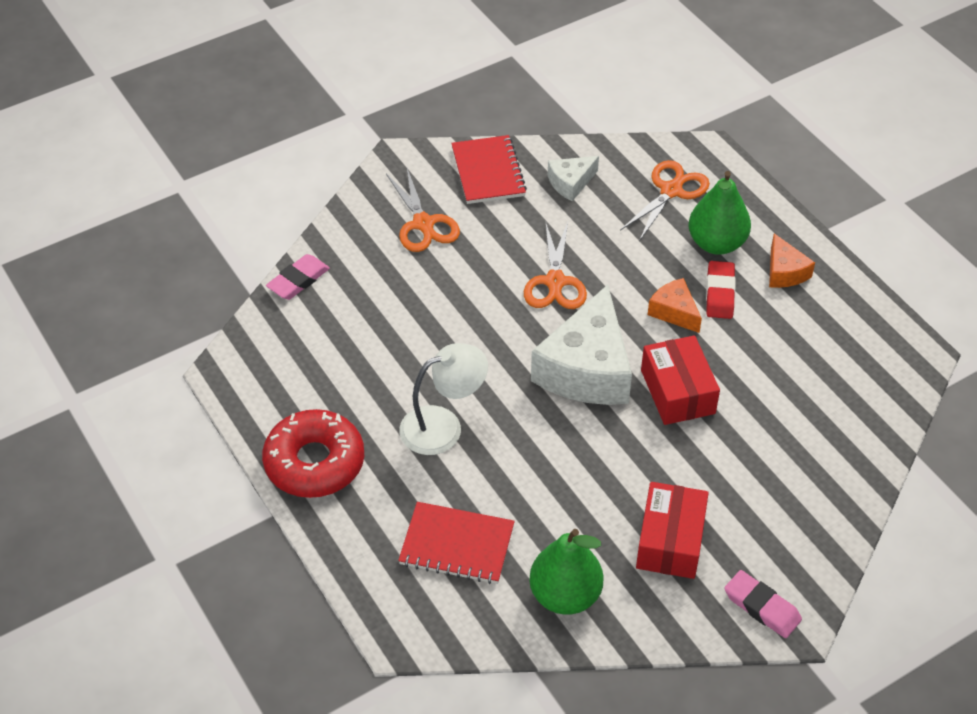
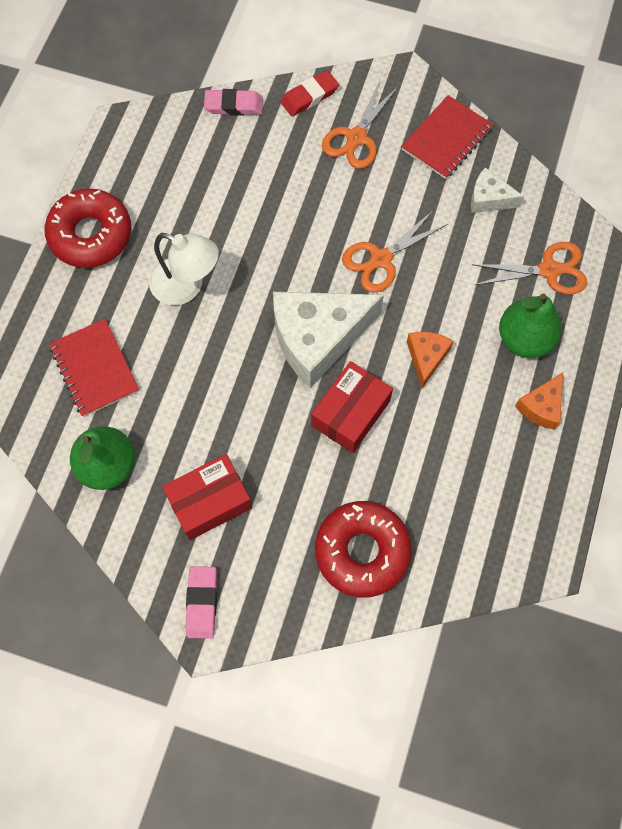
camera: 50 degrees right, 20 degrees up
red eraser [706,261,736,319] -> red eraser moved to [281,70,339,116]
none -> red donut [315,501,412,598]

